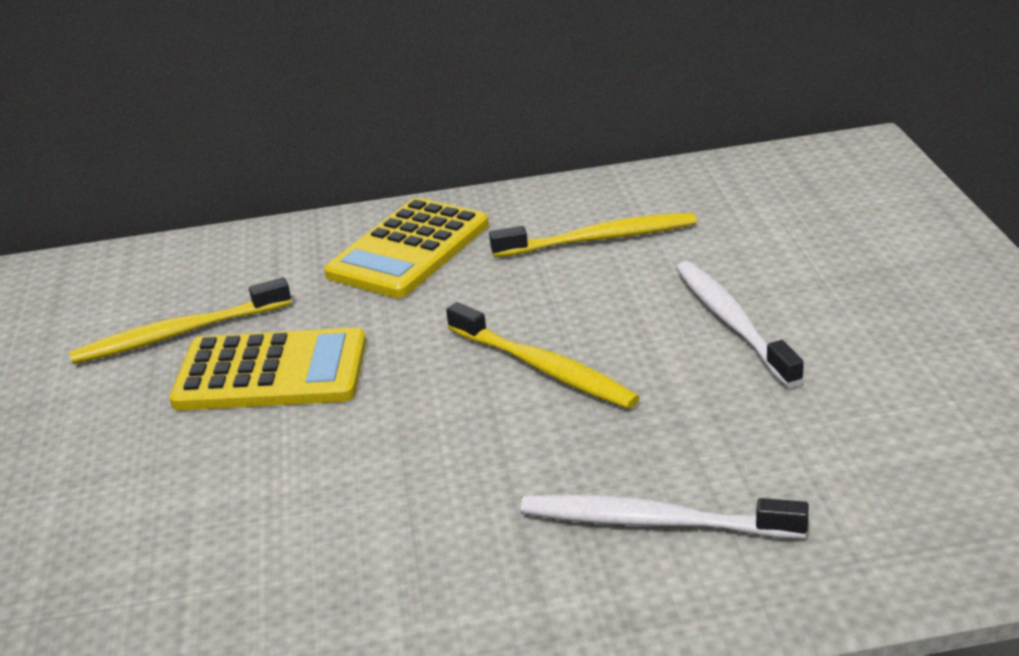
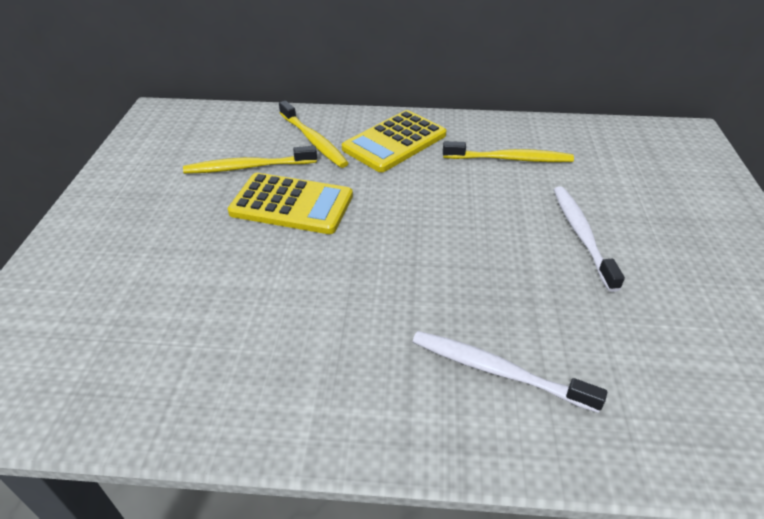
camera: 10 degrees right, 10 degrees up
yellow toothbrush [446,302,640,409] -> yellow toothbrush moved to [279,101,349,168]

